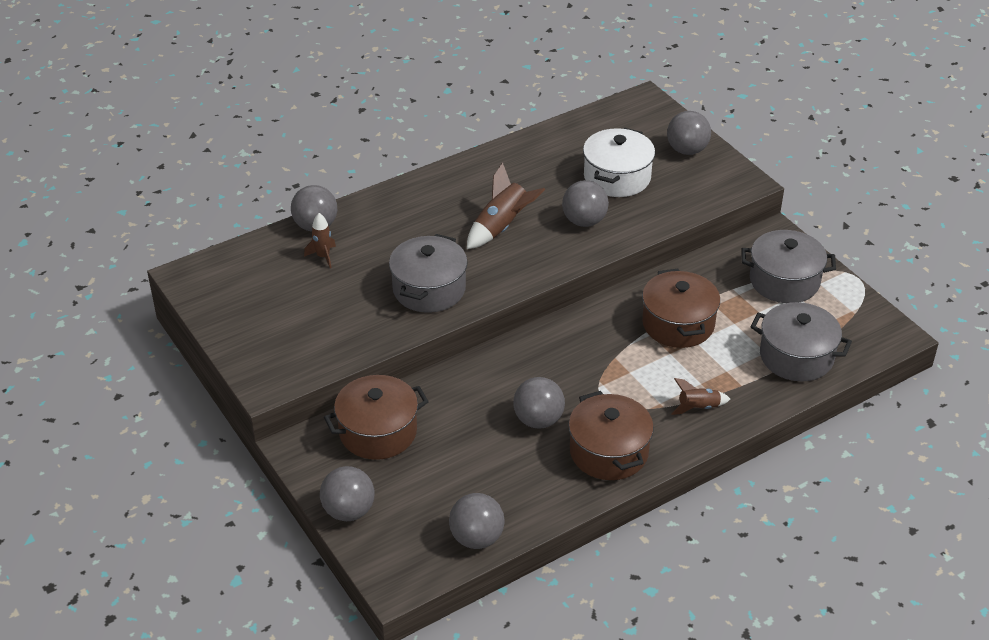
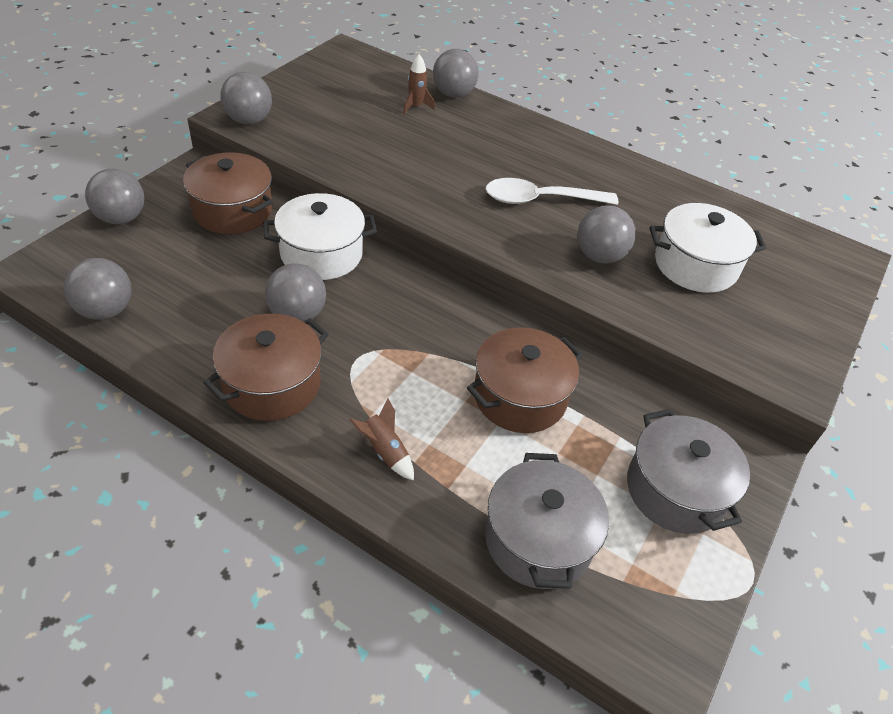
camera: 60 degrees right, 5 degrees up
grey pot [389,234,468,313] -> none
brown rocket [467,163,545,249] -> white spoon [486,178,618,205]
grey ball [667,111,711,155] -> grey ball moved to [220,72,272,125]
none -> white pot [263,193,377,280]

